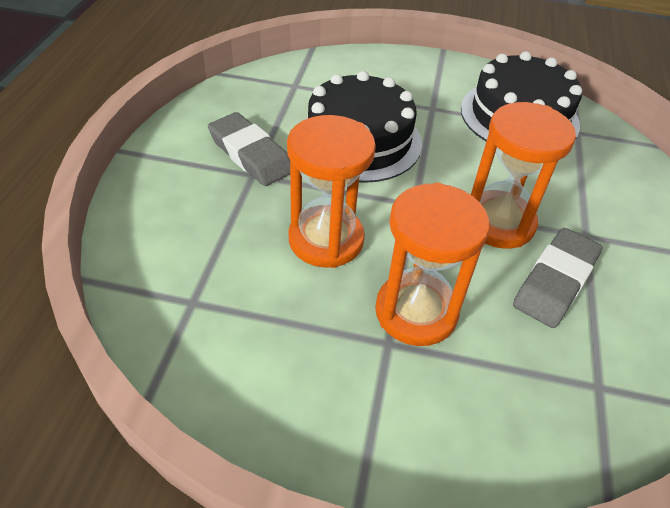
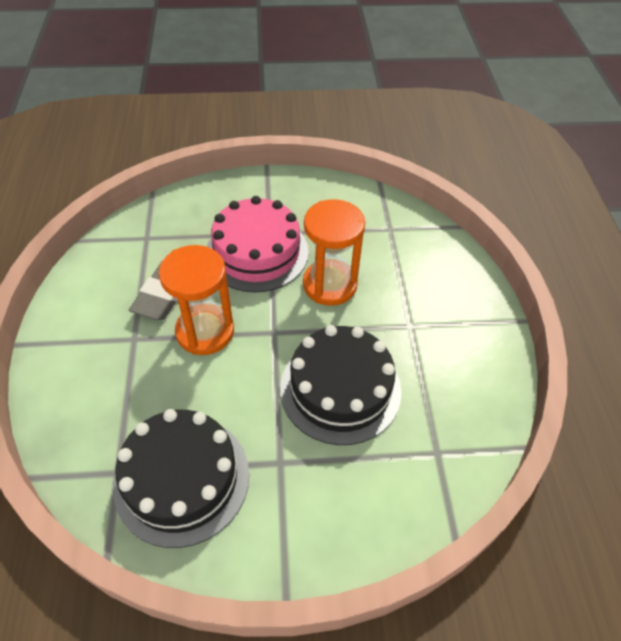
camera: 165 degrees right, 5 degrees up
grey eraser [208,112,290,186] -> none
orange hourglass [375,183,490,346] -> pink cake [207,196,309,292]

